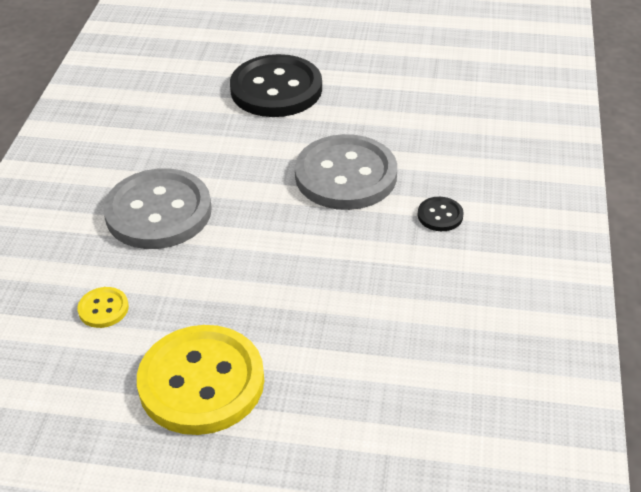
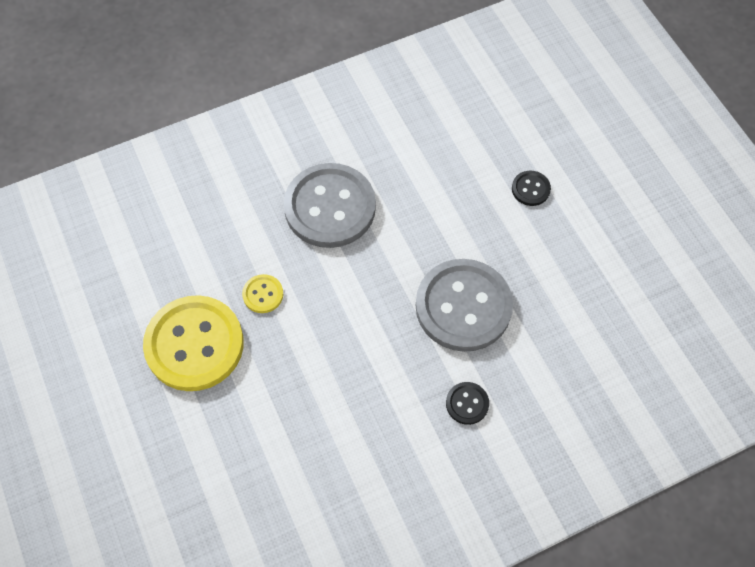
camera: 55 degrees right, 20 degrees up
yellow button [78,287,129,328] -> yellow button moved to [242,274,283,313]
black button [230,54,322,117] -> black button [512,171,551,206], size x0.43

